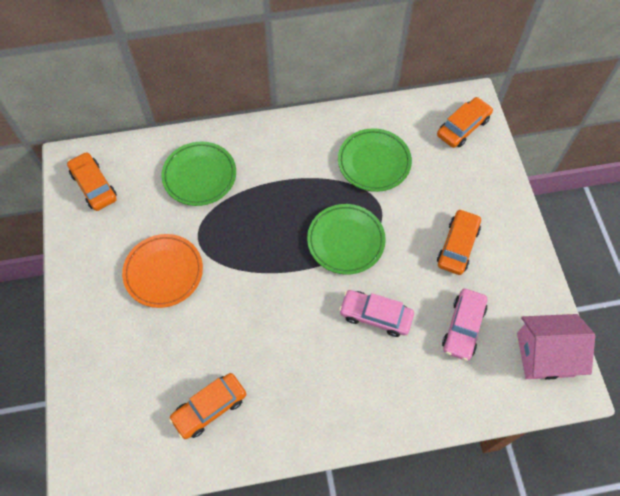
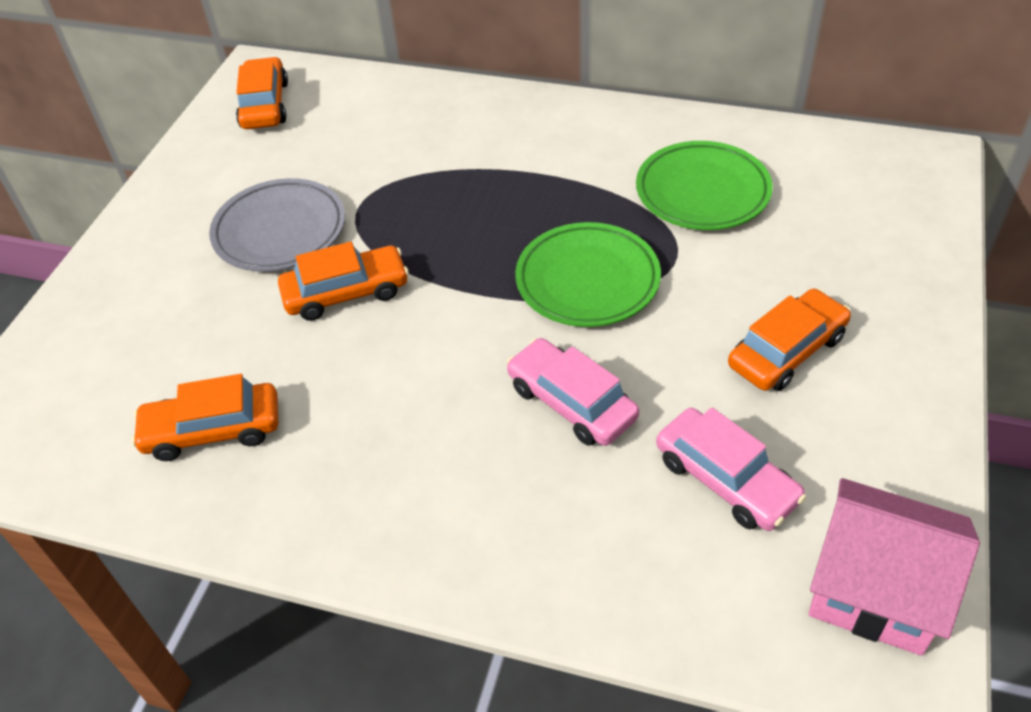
camera: 30 degrees right, 15 degrees down
orange plate [122,234,203,308] -> grey plate [209,178,345,272]
green plate [161,142,236,206] -> none
orange car [437,97,493,148] -> orange car moved to [278,242,409,321]
pink car [442,289,487,361] -> pink car turned 90 degrees counterclockwise [656,407,806,531]

